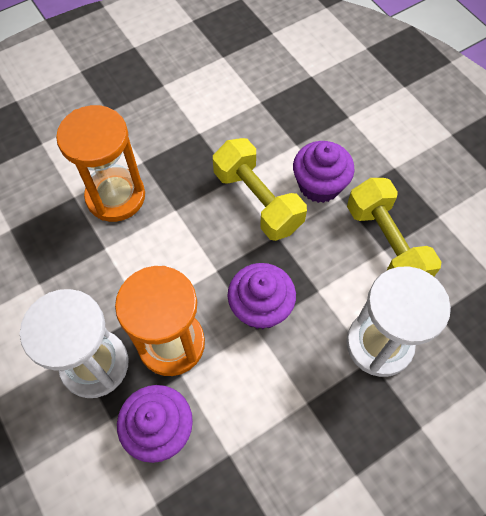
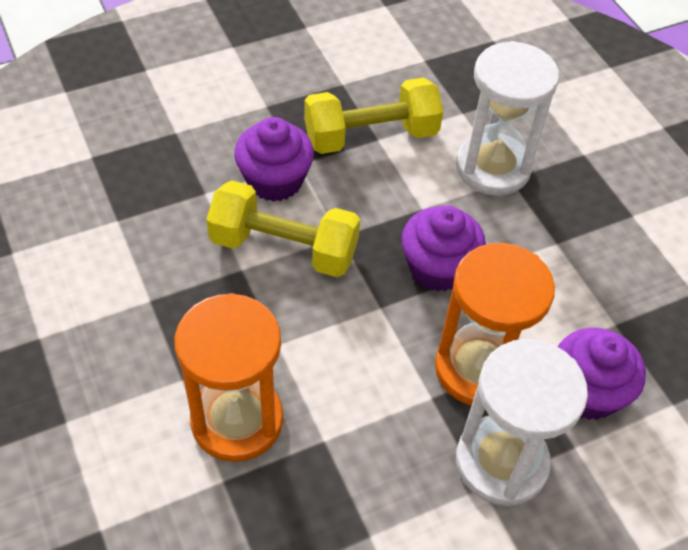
camera: 85 degrees left, 10 degrees down
yellow dumbbell [213,138,307,241] -> yellow dumbbell turned 45 degrees clockwise [206,181,360,277]

